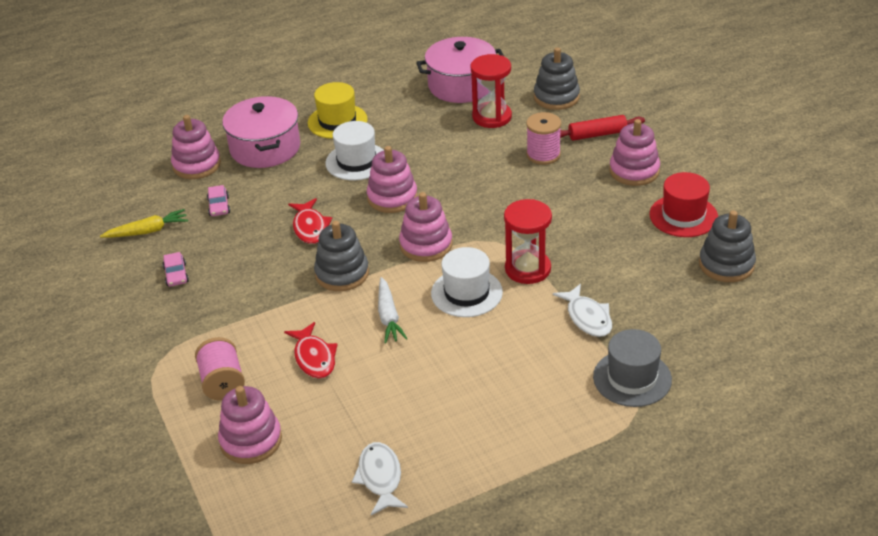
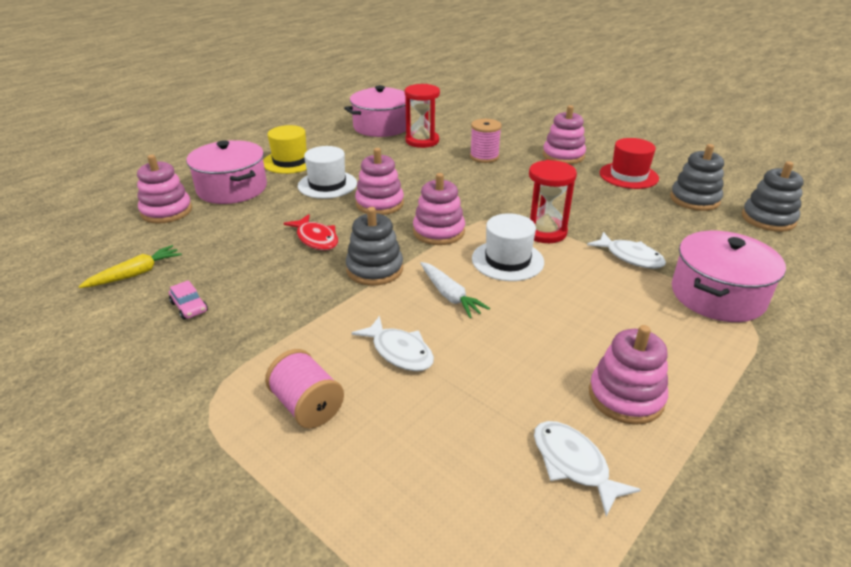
camera: 25 degrees left, 5 degrees down
pink car [207,185,230,216] -> none
pink stacking toy [218,386,282,464] -> pink stacking toy moved to [589,325,668,425]
red fish [284,322,338,379] -> white fish [352,316,434,371]
grey stacking toy [534,47,580,110] -> grey stacking toy moved to [742,161,804,232]
red rolling pin [560,115,645,141] -> none
grey hat [593,329,672,407] -> pink pot [672,231,786,322]

